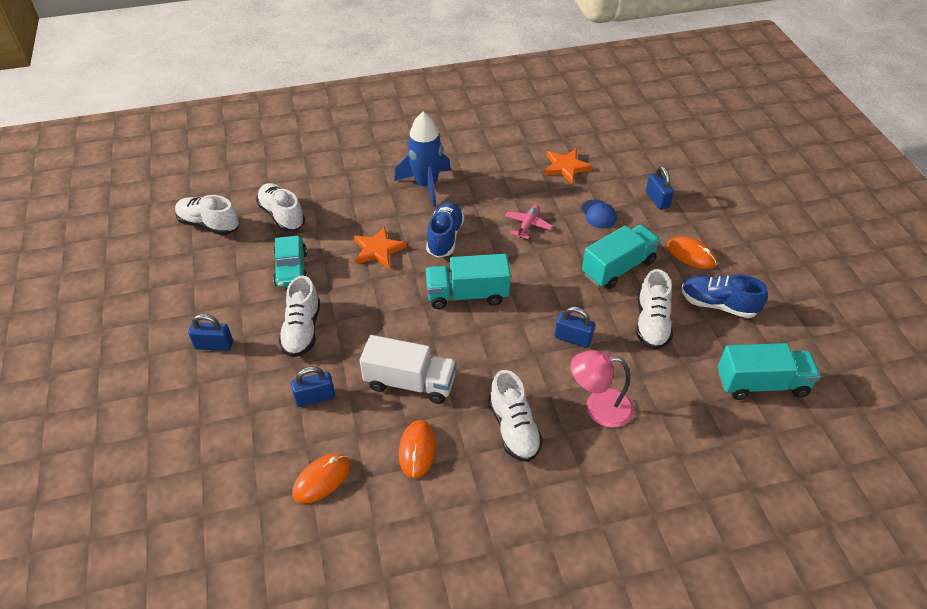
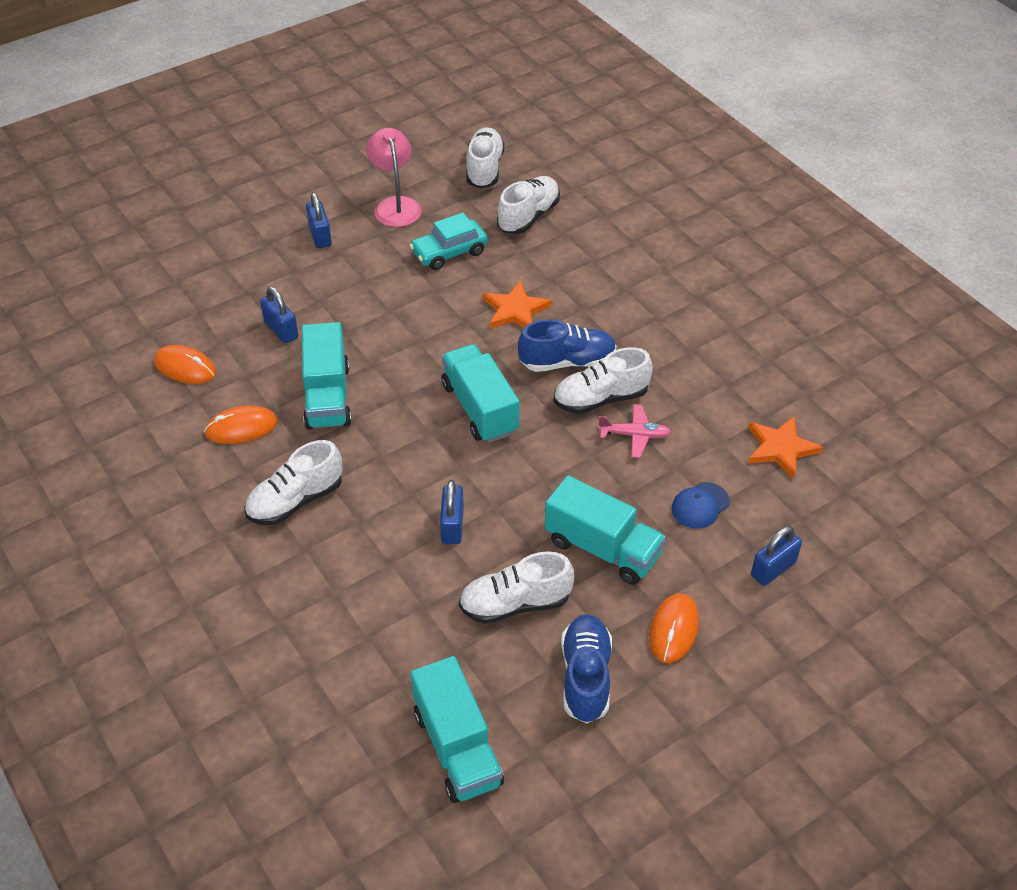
camera: 70 degrees right, 0 degrees up
white shoe [279,276,320,357] -> white shoe moved to [554,347,653,414]
white truck [360,335,456,404] -> turquoise truck [302,322,352,430]
blue rocket [394,112,451,207] -> none
pink lamp [570,350,634,428] -> pink lamp moved to [366,128,422,227]

